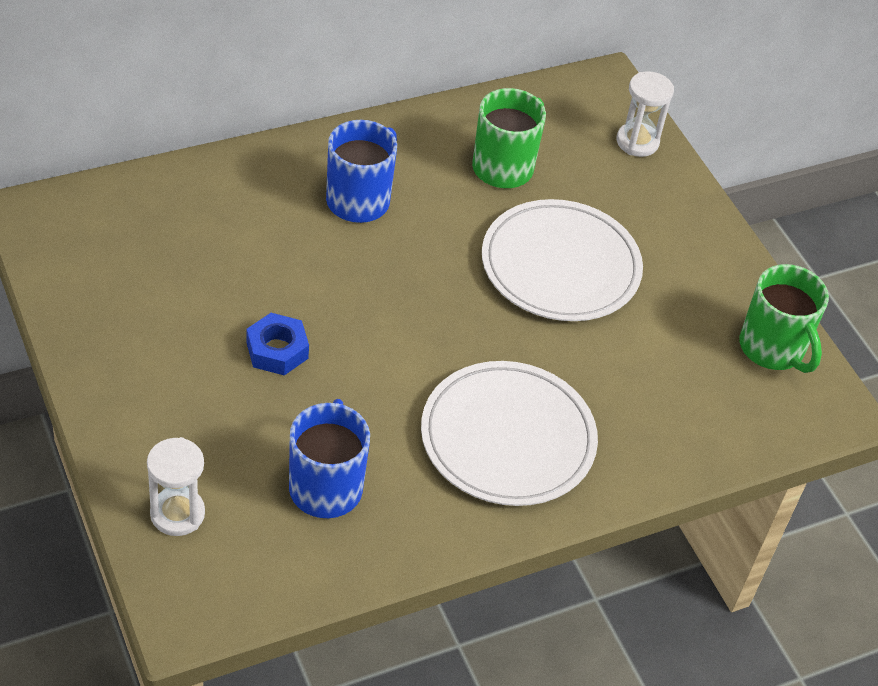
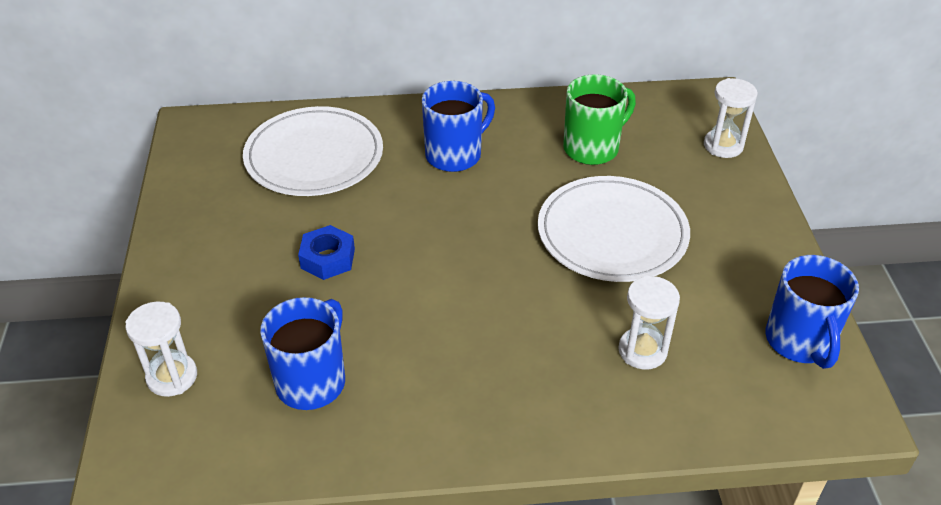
camera: 25 degrees right, 5 degrees down
white plate [421,361,598,506] -> white plate moved to [243,106,383,196]
green mug [739,264,829,373] -> blue mug [765,255,859,369]
none -> white hourglass [618,276,680,370]

